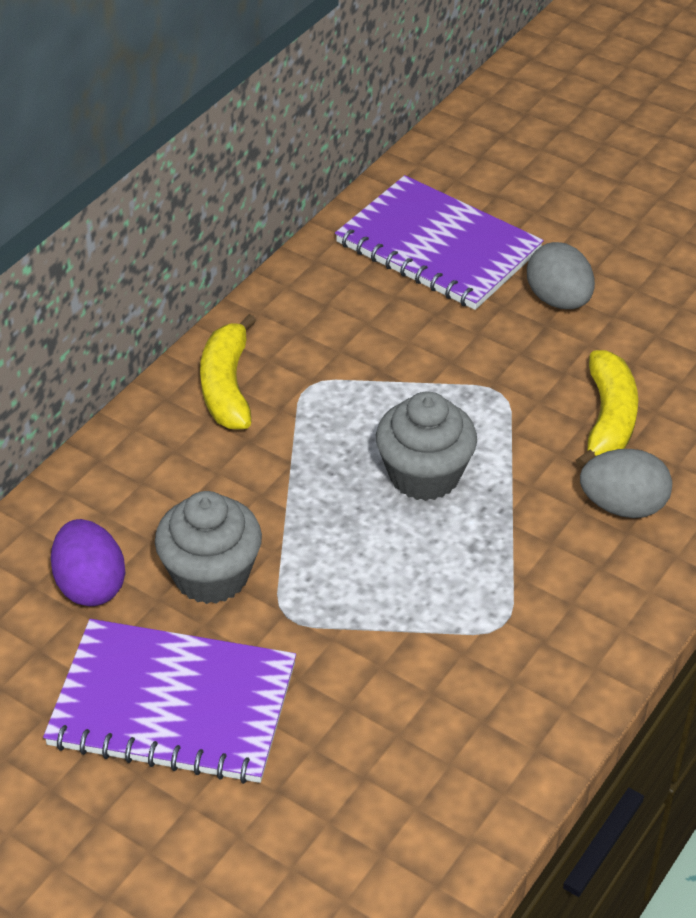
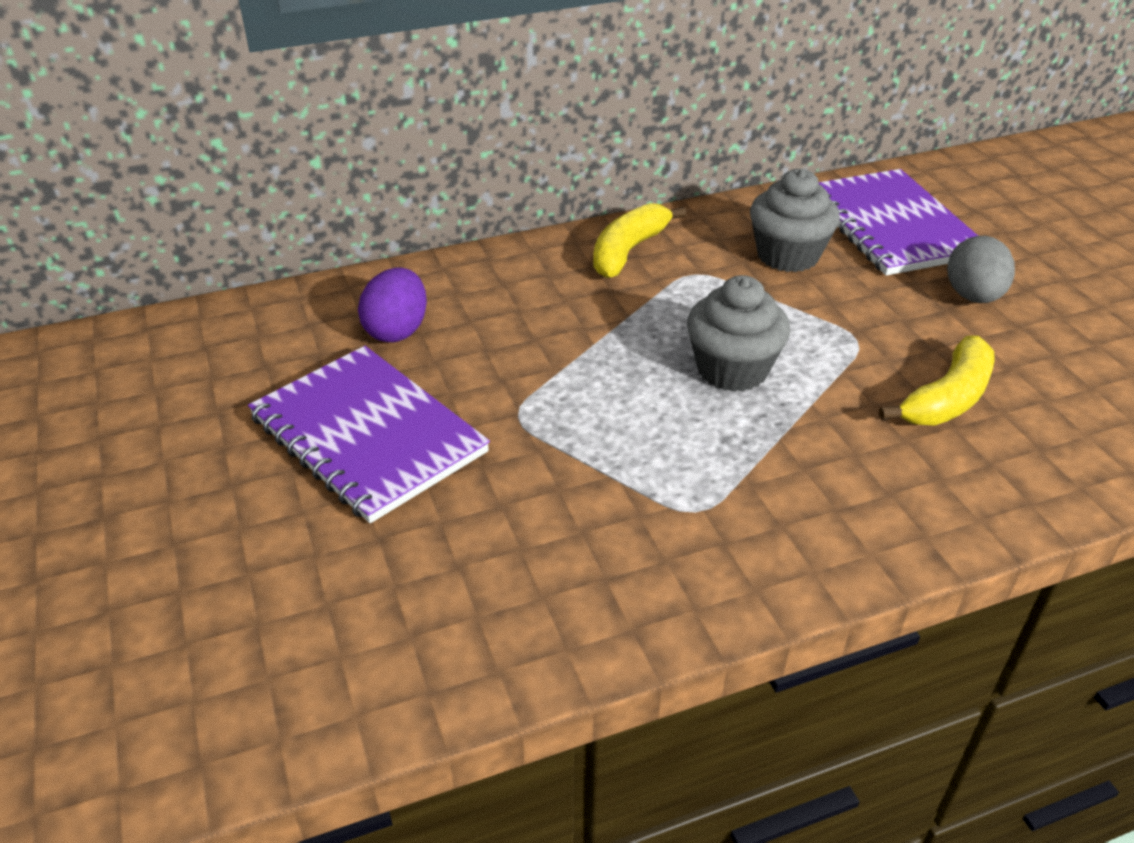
camera: 35 degrees right, 5 degrees down
grey cupcake [155,491,262,604] -> grey cupcake moved to [750,168,840,272]
grey egg [580,449,672,518] -> none

